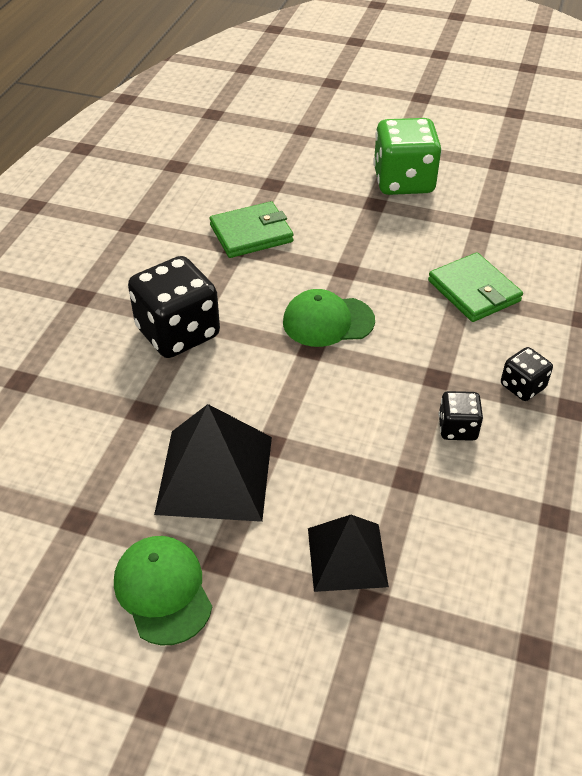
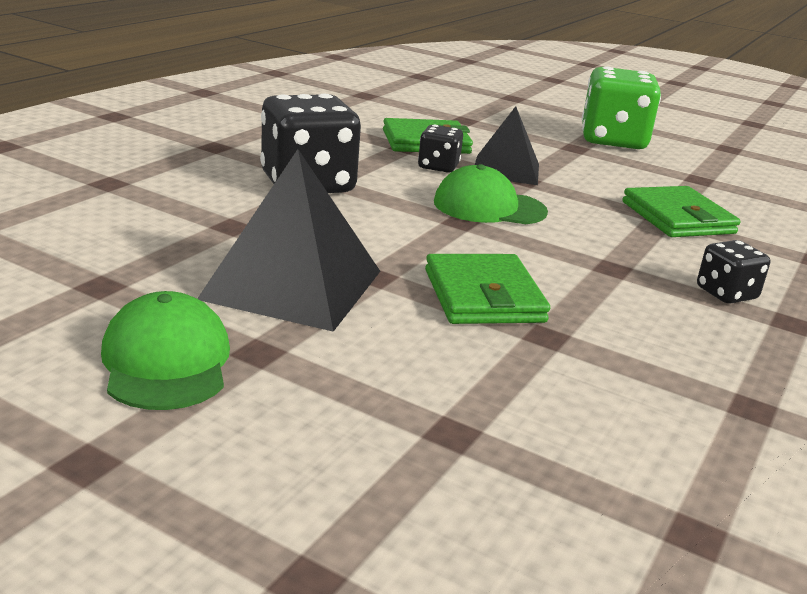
camera: 10 degrees right, 20 degrees down
black pyramid [308,515,389,592] -> black pyramid moved to [475,106,539,185]
black dice [438,391,483,441] -> black dice moved to [418,125,463,173]
none -> green wallet [425,254,550,324]

